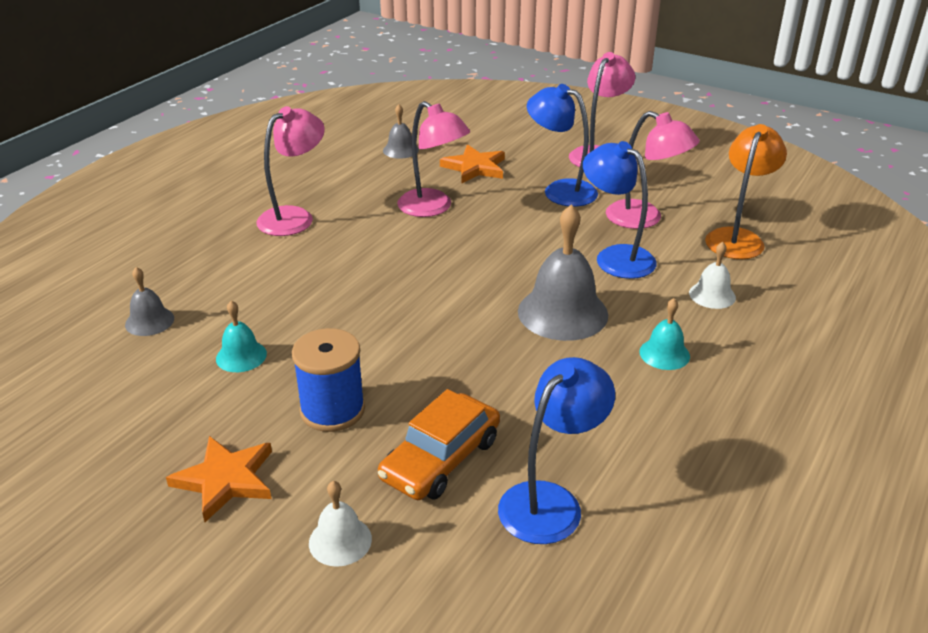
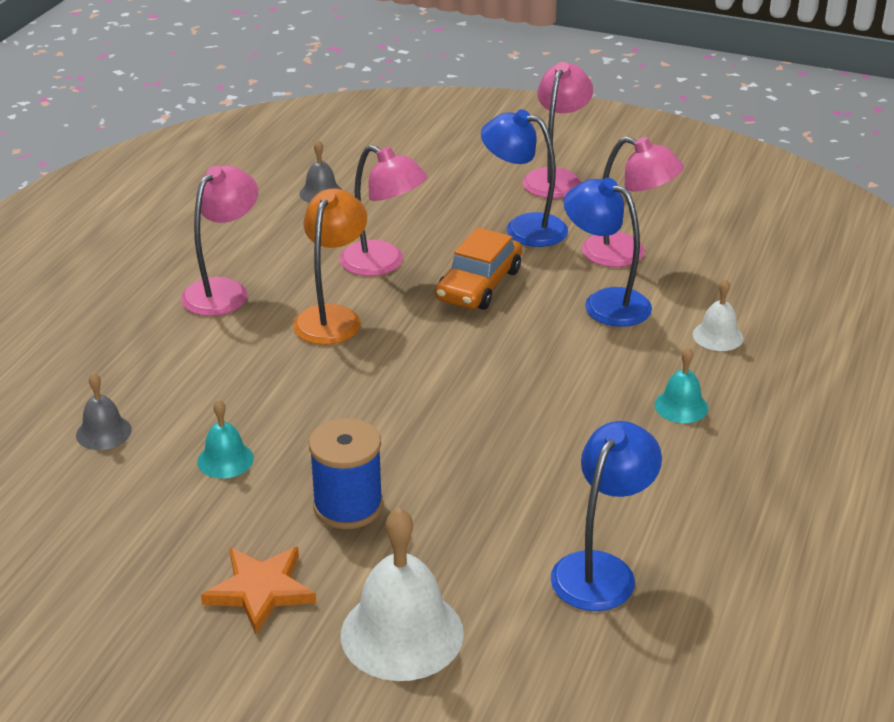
camera: 10 degrees left, 0 degrees up
white bell [309,481,372,567] -> white bell [341,508,464,681], size x1.92
orange car [378,389,500,500] -> orange car moved to [435,227,522,310]
orange star [440,144,505,183] -> none
grey bell [518,204,608,341] -> none
orange lamp [705,124,787,259] -> orange lamp moved to [293,188,367,345]

